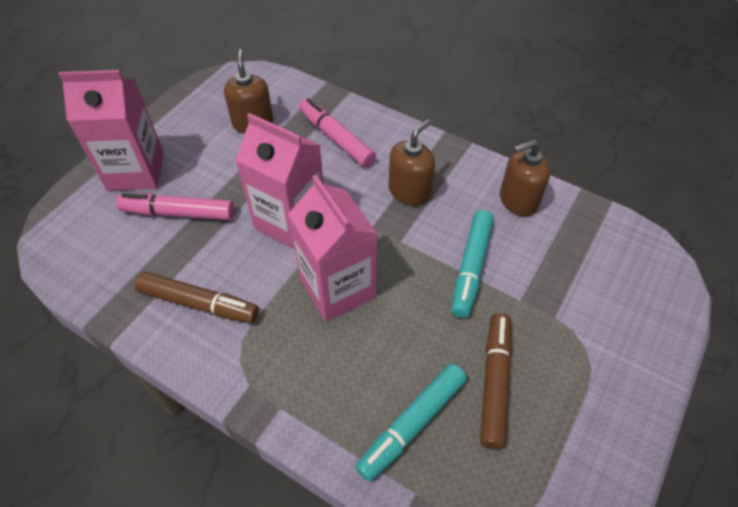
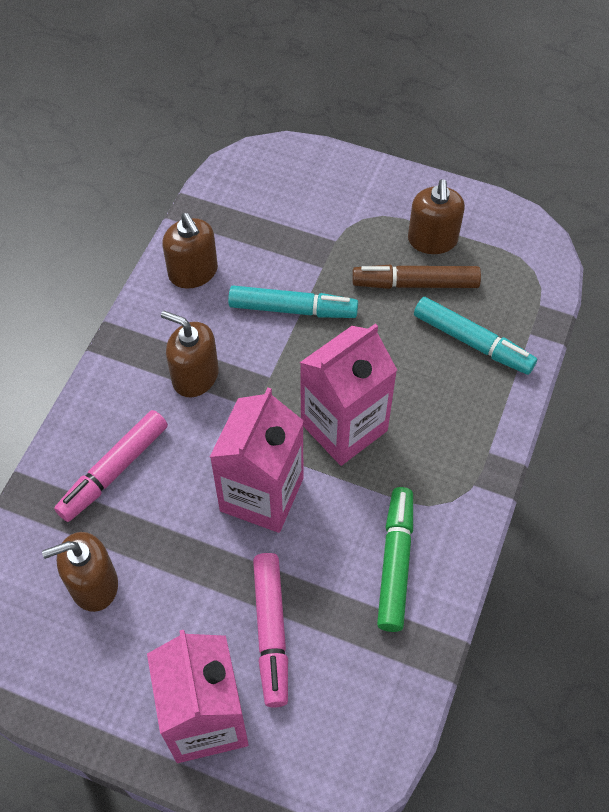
camera: 100 degrees left, 5 degrees up
brown marker [135,272,259,323] -> green marker [377,487,413,632]
none -> brown soap dispenser [408,179,465,254]

